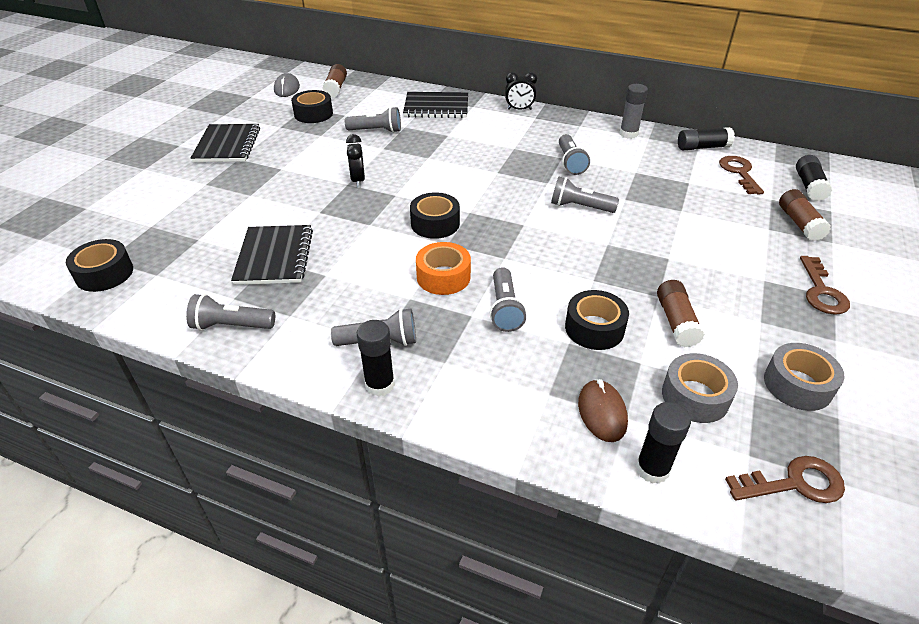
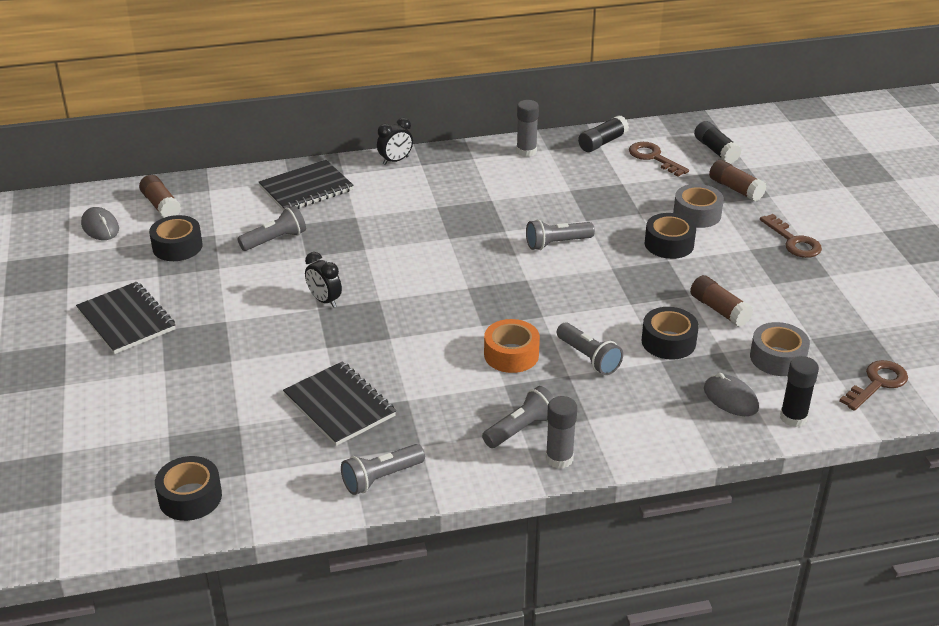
camera: 35 degrees left, 5 degrees down
black glue stick [357,320,395,396] -> grey glue stick [546,396,577,469]
black tape [410,192,460,239] -> black tape moved to [645,213,696,259]
grey flashlight [559,134,590,175] -> none
brown mouse [578,379,628,442] -> grey mouse [704,373,759,416]
grey tape [764,343,844,411] -> grey tape moved to [673,184,724,228]

